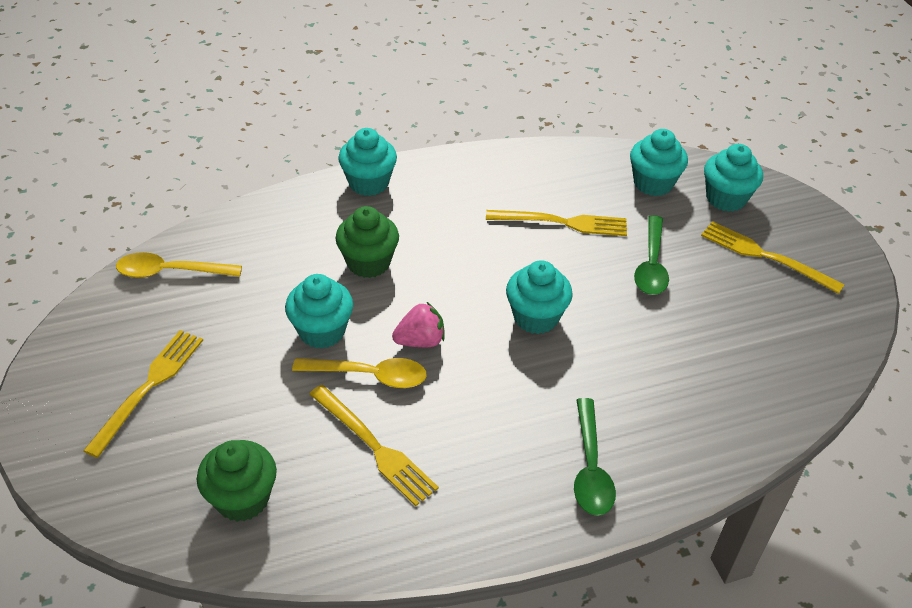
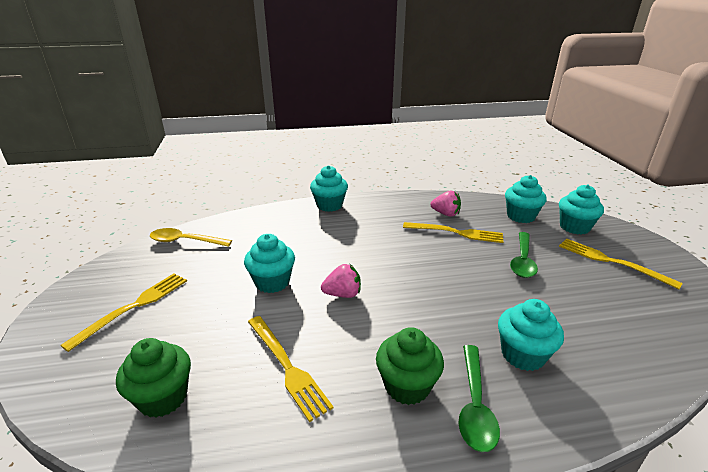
camera: 10 degrees right, 15 degrees down
yellow spoon [292,358,427,388] -> none
green cupcake [335,206,399,278] -> green cupcake moved to [376,327,444,405]
turquoise cupcake [506,260,573,334] -> turquoise cupcake moved to [498,299,564,371]
none -> pink strawberry [430,191,461,216]

